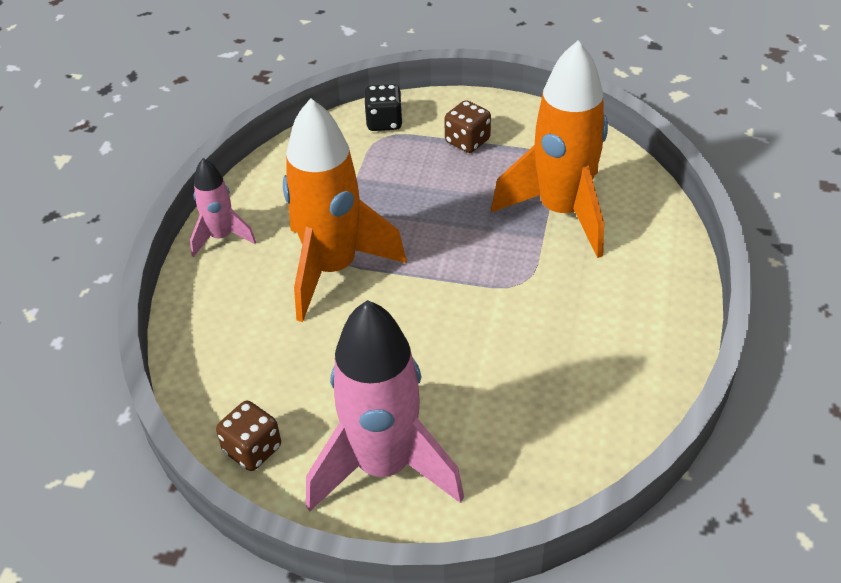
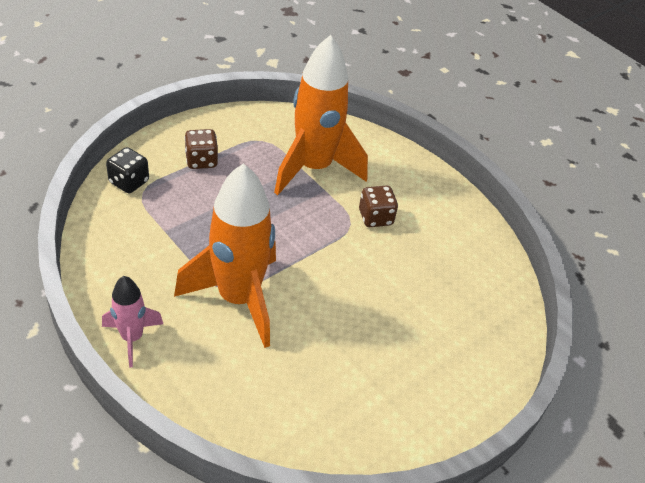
camera: 60 degrees left, 0 degrees up
brown dice [216,401,281,471] -> brown dice moved to [359,186,398,227]
pink rocket [306,300,464,512] -> none

